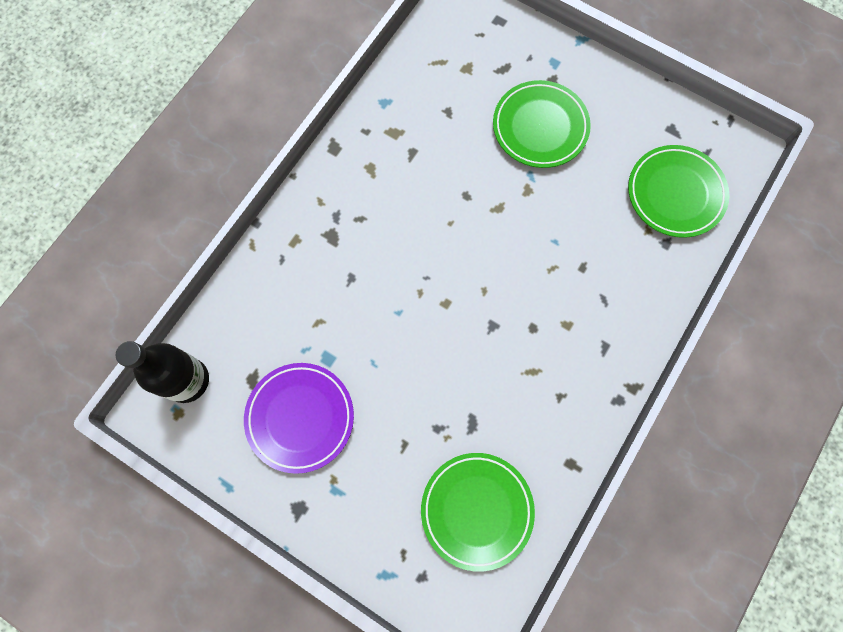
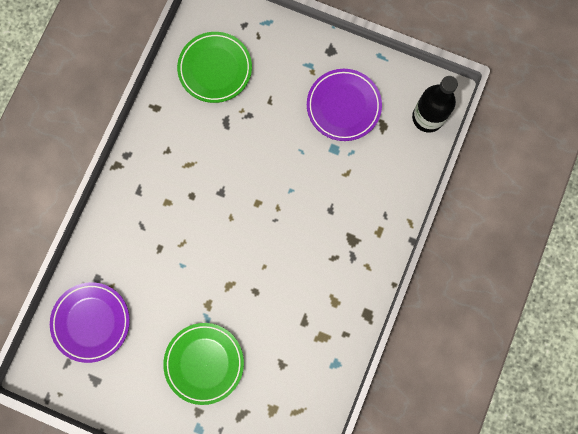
camera: 170 degrees right, 5 degrees up
green plate [628,145,730,238] -> purple plate [50,282,130,363]

